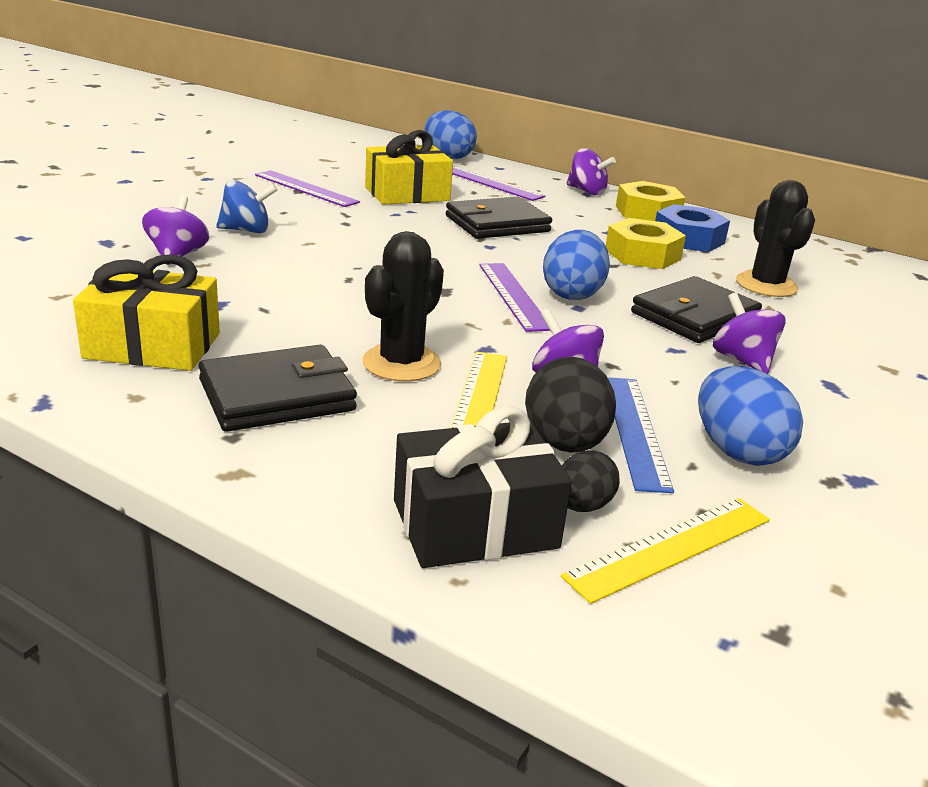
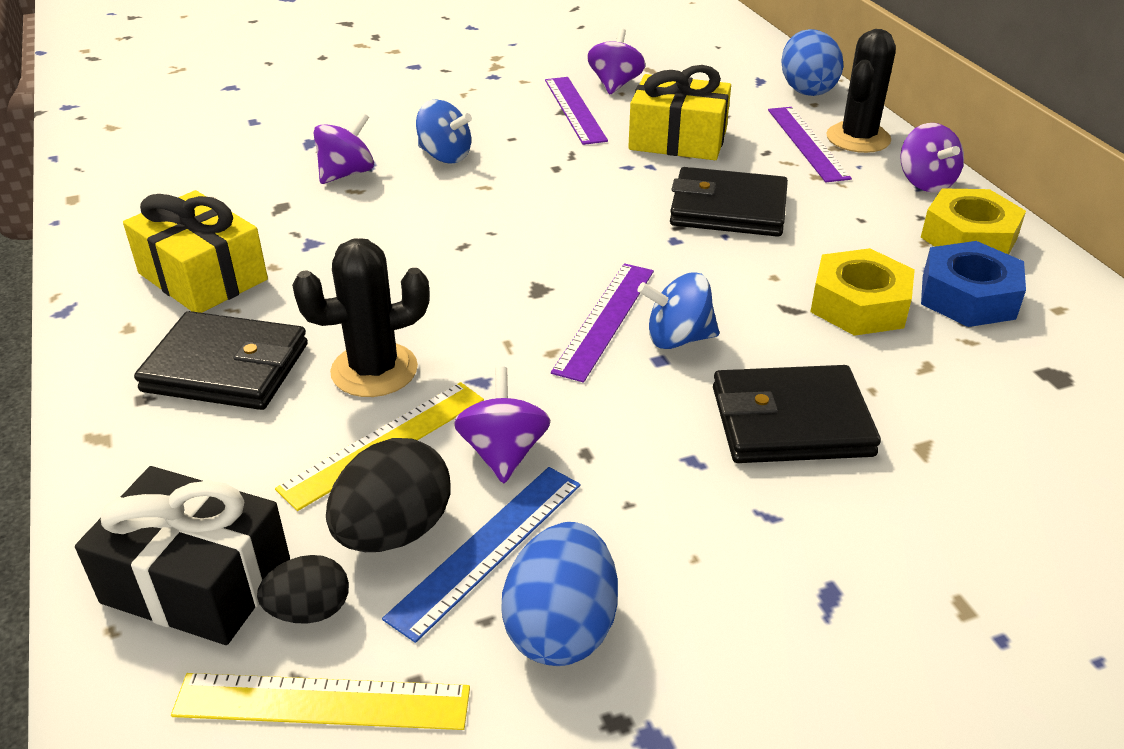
camera: 40 degrees right, 10 degrees up
blue egg [543,230,610,300] -> blue spinning top [638,272,720,349]
purple spinning top [713,292,786,374] -> purple spinning top moved to [587,28,646,94]
black cactus [736,180,815,297] -> black cactus moved to [826,29,896,153]

